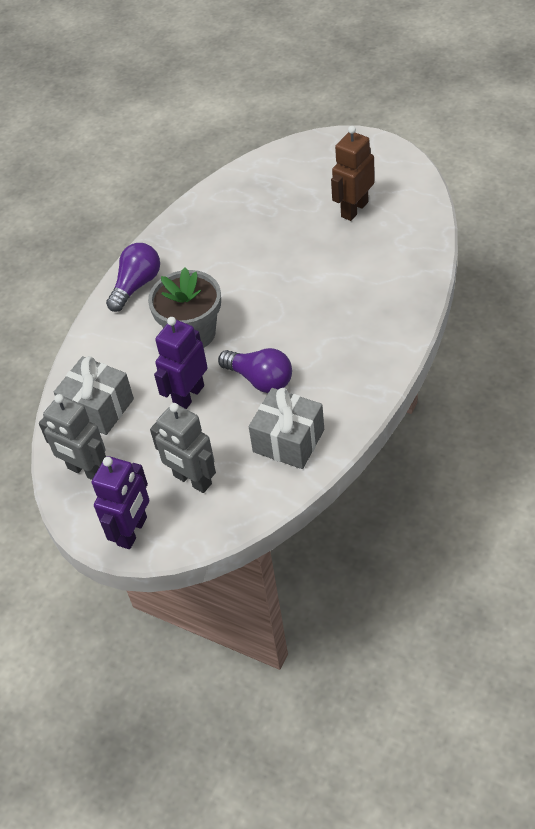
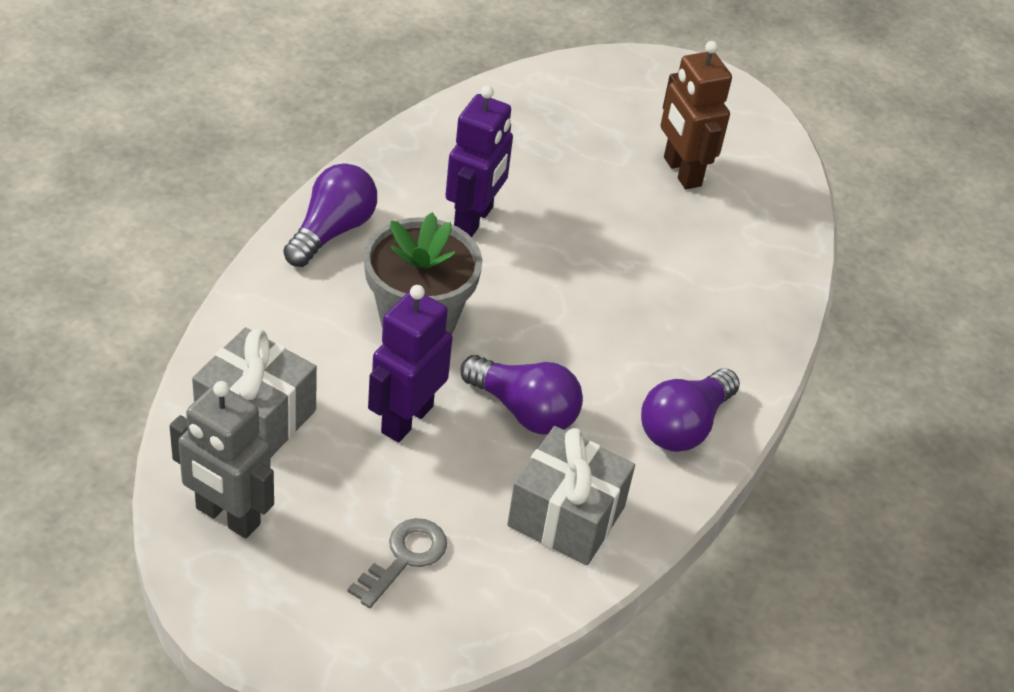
camera: 10 degrees left, 5 degrees down
purple robot [92,456,149,549] -> purple robot moved to [445,85,513,237]
grey robot [150,403,216,493] -> grey key [348,518,447,608]
brown robot [331,126,375,221] -> brown robot turned 60 degrees counterclockwise [661,41,732,189]
none -> purple light bulb [641,369,740,452]

